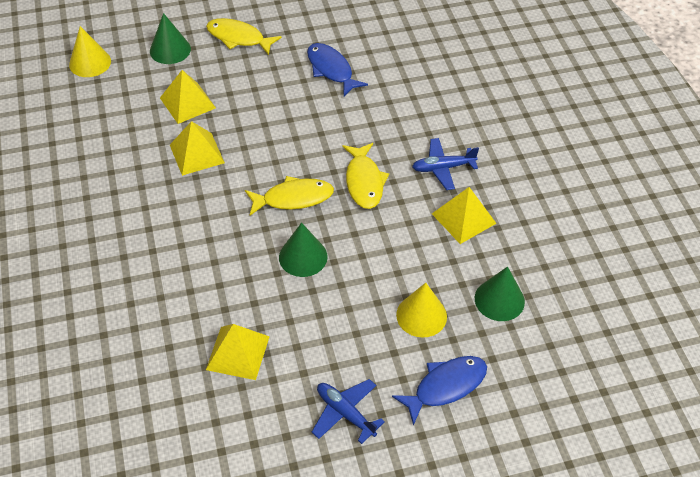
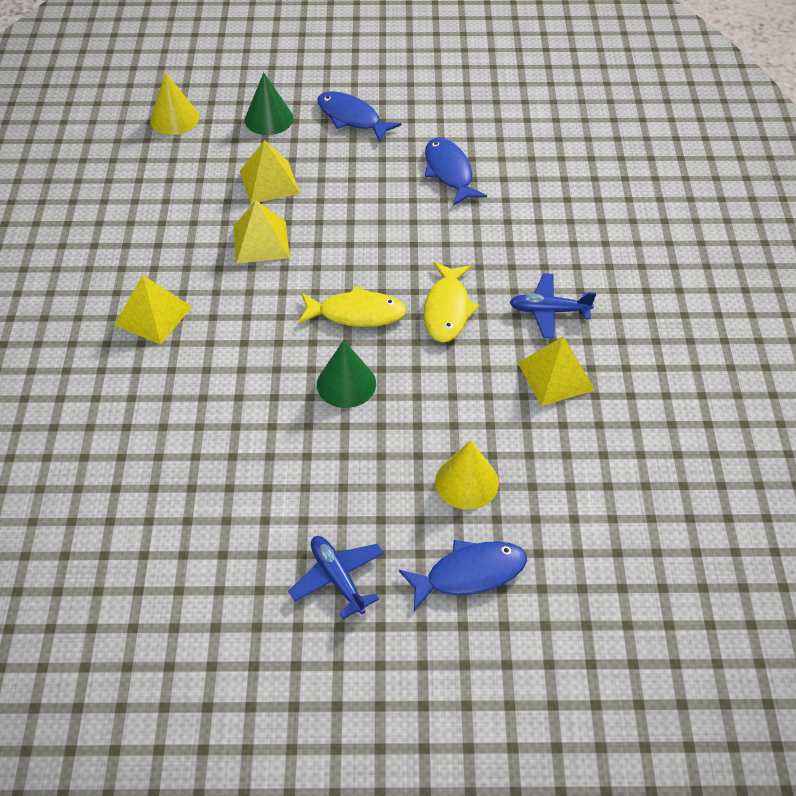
camera: 15 degrees right, 0 degrees up
yellow fish [206,18,282,55] -> blue fish [317,91,401,142]
yellow pyramid [206,324,270,380] -> yellow pyramid moved to [114,275,192,345]
green cone [475,266,525,321] -> none

